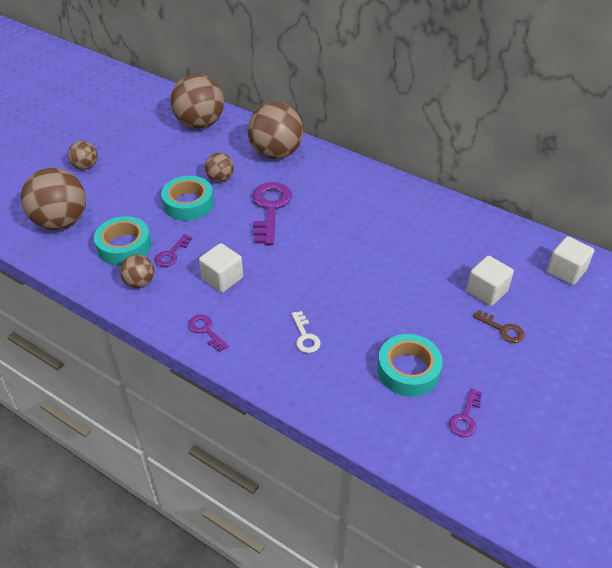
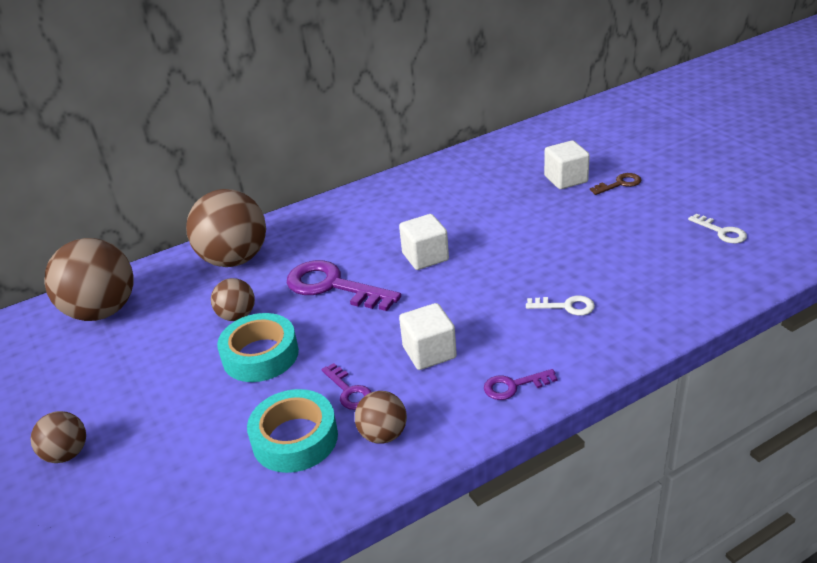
camera: 60 degrees left, 10 degrees down
brown ball [21,168,86,230] -> none
turquoise tape [377,334,443,396] -> none
purple key [449,388,482,437] -> white key [688,214,747,243]
white cube [547,236,594,285] -> white cube moved to [399,214,449,270]

